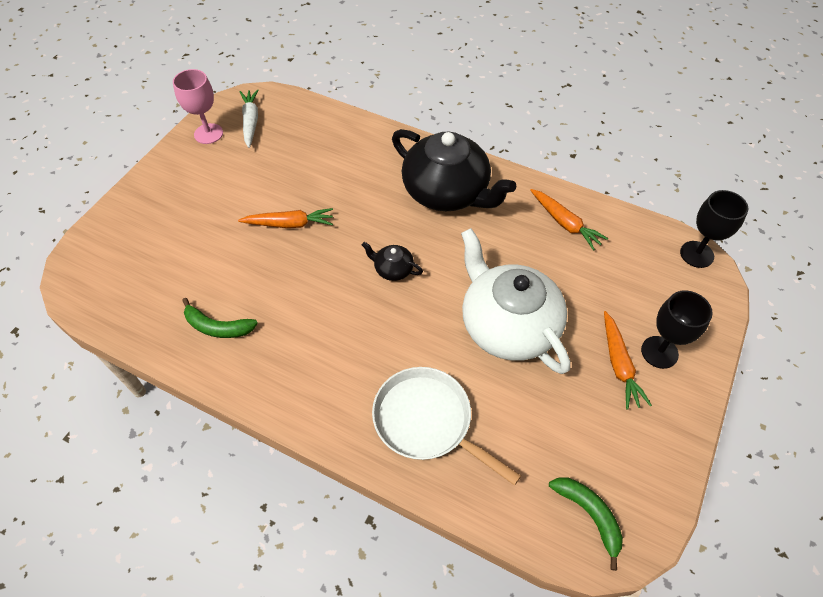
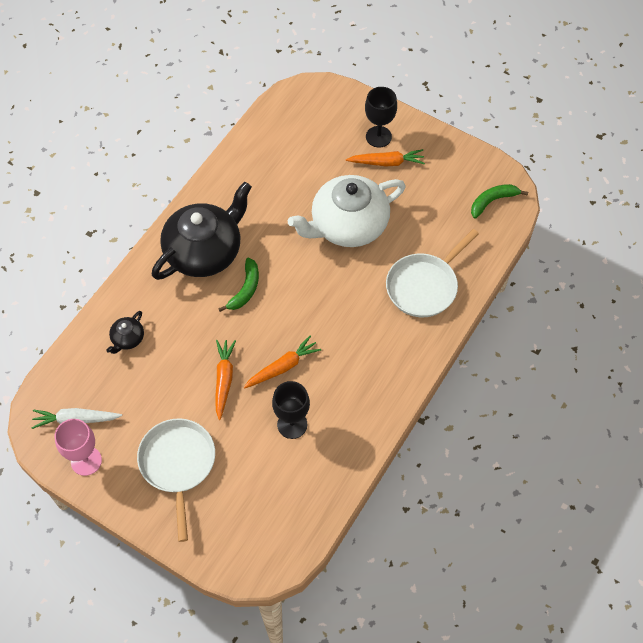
camera: 85 degrees left, 5 degrees up
green banana [182,298,258,338] -> green banana moved to [218,258,259,312]
black teapot [362,242,423,281] -> black teapot moved to [106,311,144,354]
orange carrot [530,189,608,251] -> orange carrot moved to [243,336,321,389]
black goblet [680,190,748,268] -> black goblet moved to [272,381,310,439]
none -> white pan [137,418,215,542]

